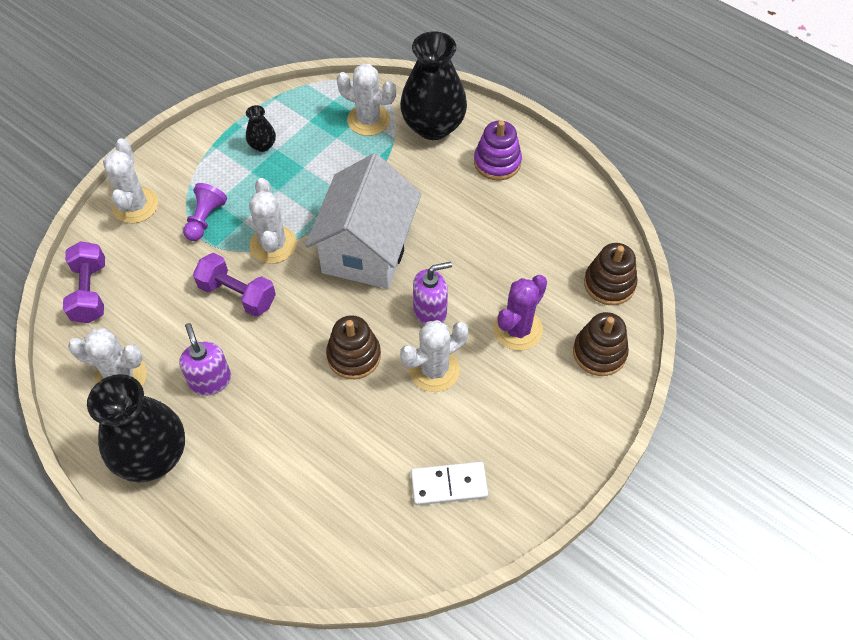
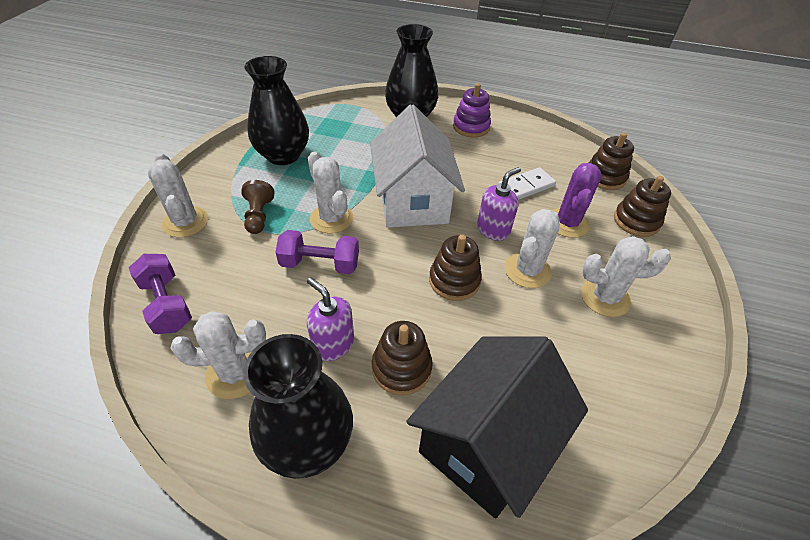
camera: 25 degrees left, 10 degrees down
purple pawn [183,183,227,241] -> brown pawn [241,180,274,234]
black vase [246,105,276,152] -> black vase [244,56,309,165], size x2.23
white cactus [337,64,396,136] -> white cactus moved to [581,236,671,317]
white domino [411,462,488,505] -> white domino moved to [498,167,556,200]
none -> brown stacking toy [372,321,433,395]
none -> black house [406,336,588,518]

